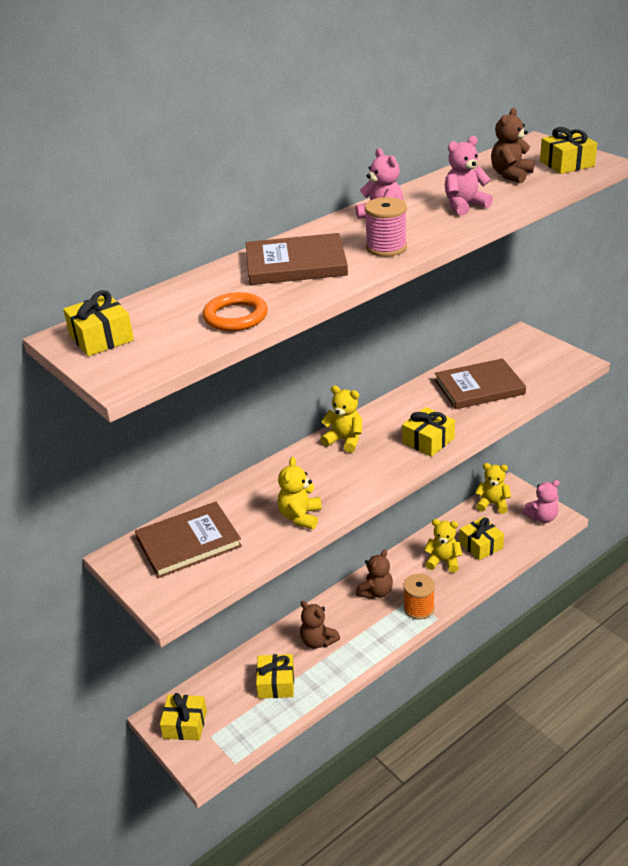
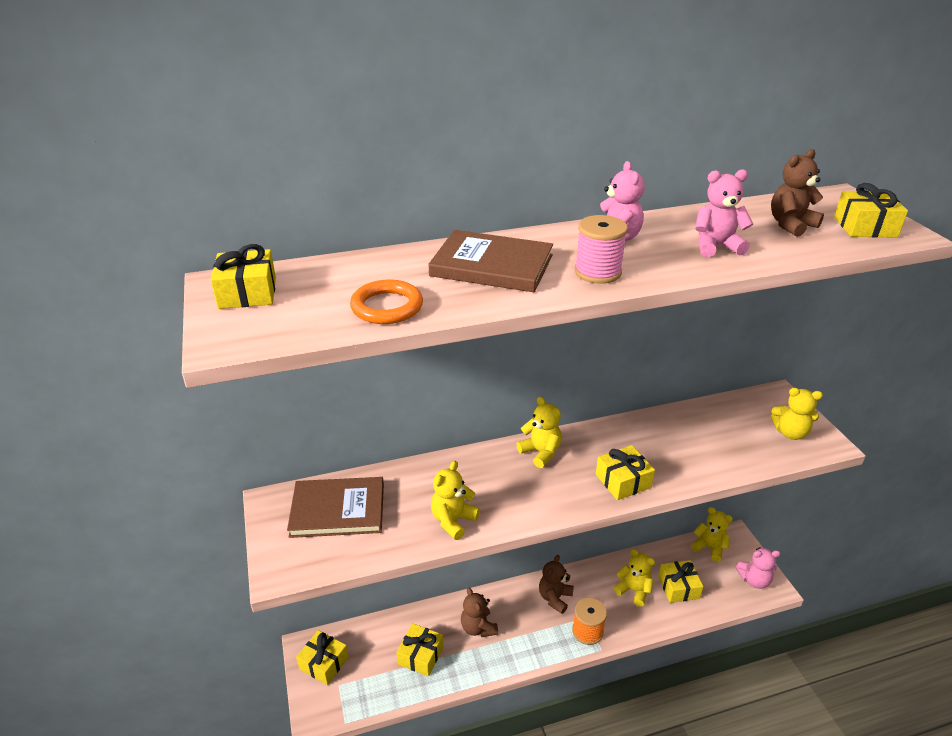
camera: 20 degrees right, 0 degrees up
brown teddy bear [356,550,393,599] -> brown teddy bear turned 150 degrees clockwise [539,555,574,614]
brown book [435,358,526,409] -> none
none -> yellow teddy bear [771,388,823,440]

